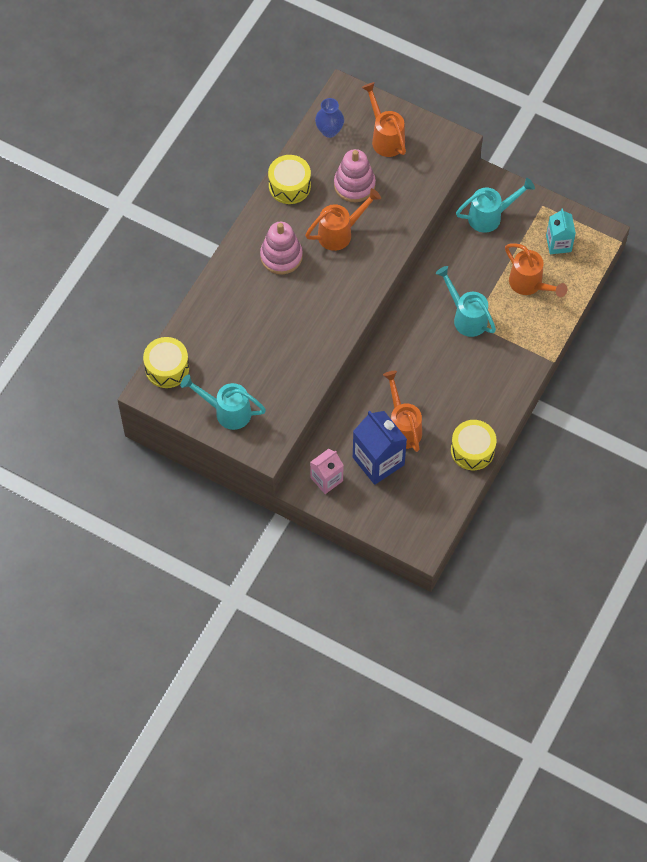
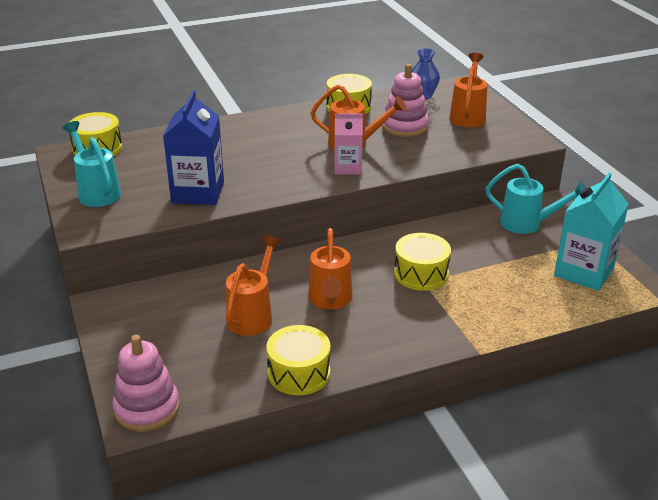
camera: 40 degrees right, 30 degrees down
pink stacking toy [260,222,303,275] -> pink stacking toy moved to [112,335,180,432]
pink carton [310,449,344,494] -> pink carton moved to [334,113,363,175]
blue carton [353,411,407,485] -> blue carton moved to [163,90,224,205]
turquoise watering can [436,266,496,337] -> yellow drum [394,233,451,291]
orange watering can [505,243,567,297] -> orange watering can moved to [308,228,353,310]
turquoise carton [546,208,576,254] -> turquoise carton [554,172,629,291], size x1.61

